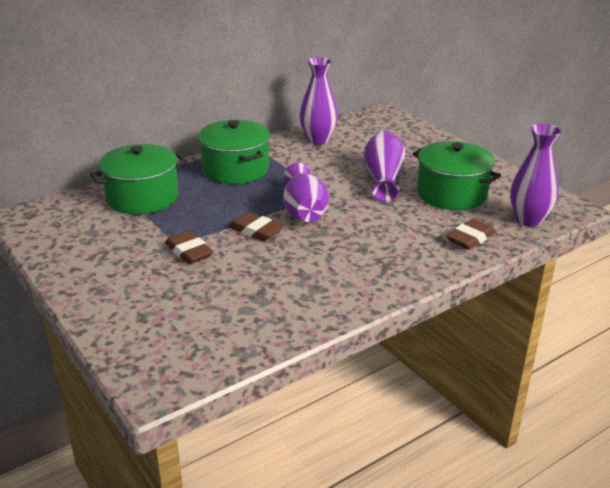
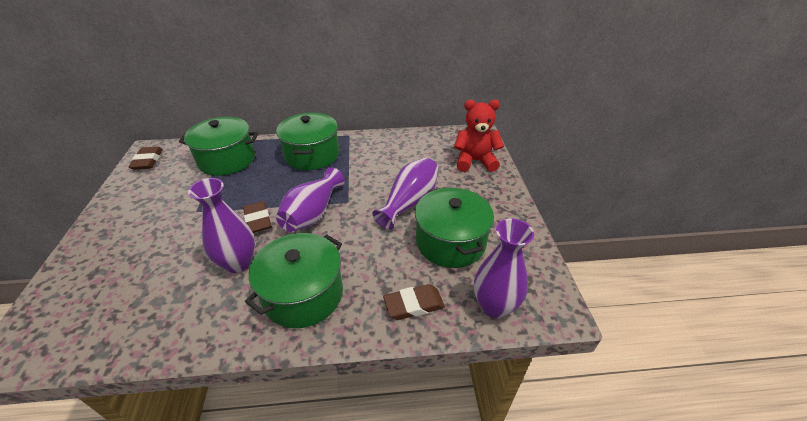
camera: 30 degrees right, 10 degrees up
brown eraser [165,231,214,264] -> brown eraser moved to [129,147,163,170]
purple vase [300,57,338,145] -> purple vase moved to [188,178,255,273]
none -> green pot [245,233,343,328]
none -> red teddy bear [454,100,504,172]

